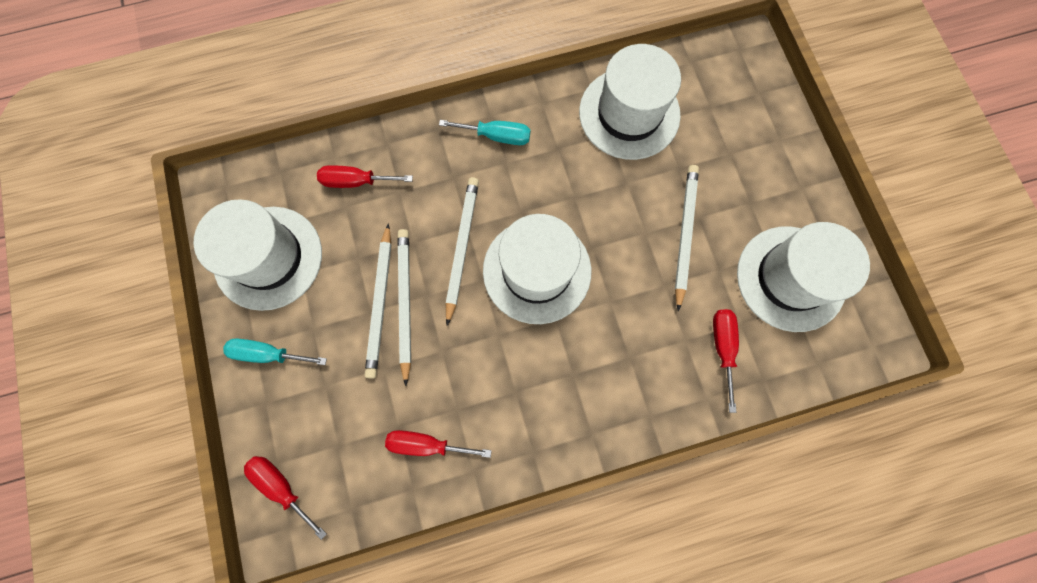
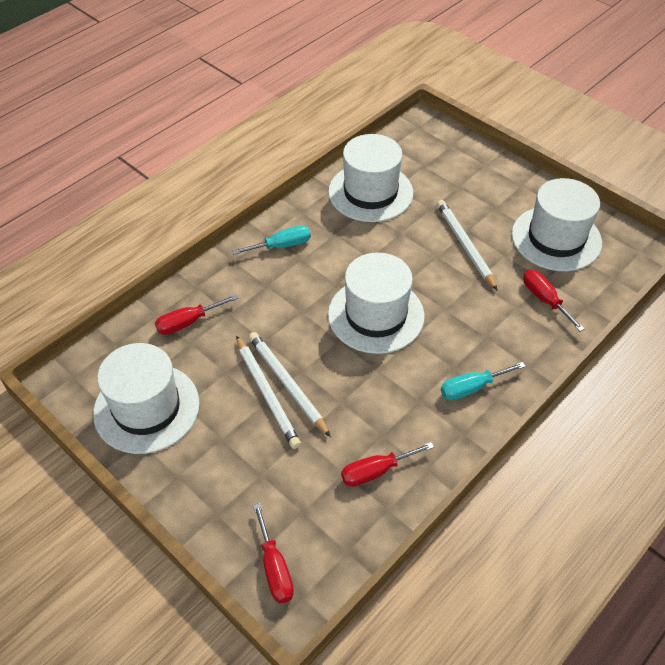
camera: 30 degrees left, 25 degrees down
turquoise screwdriver [223,339,327,365] -> turquoise screwdriver moved to [441,362,526,400]
red screwdriver [244,456,327,540] -> red screwdriver turned 120 degrees counterclockwise [253,503,294,603]
white pencil [446,177,479,326] -> none

